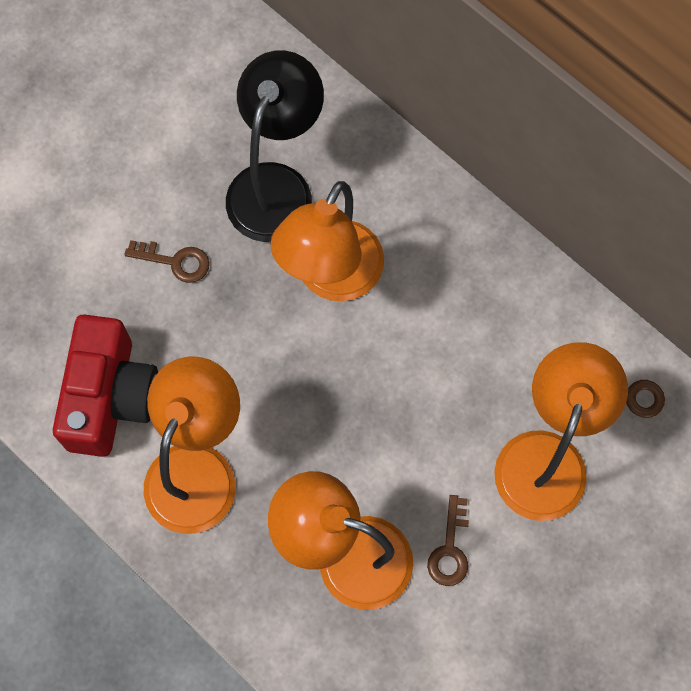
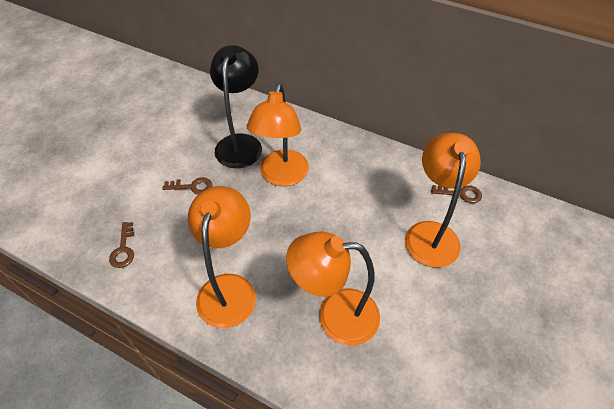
camera: 15 degrees left, 20 degrees down
red camera [53,314,158,457] -> none
brown key [427,495,469,586] -> brown key moved to [109,222,134,268]

